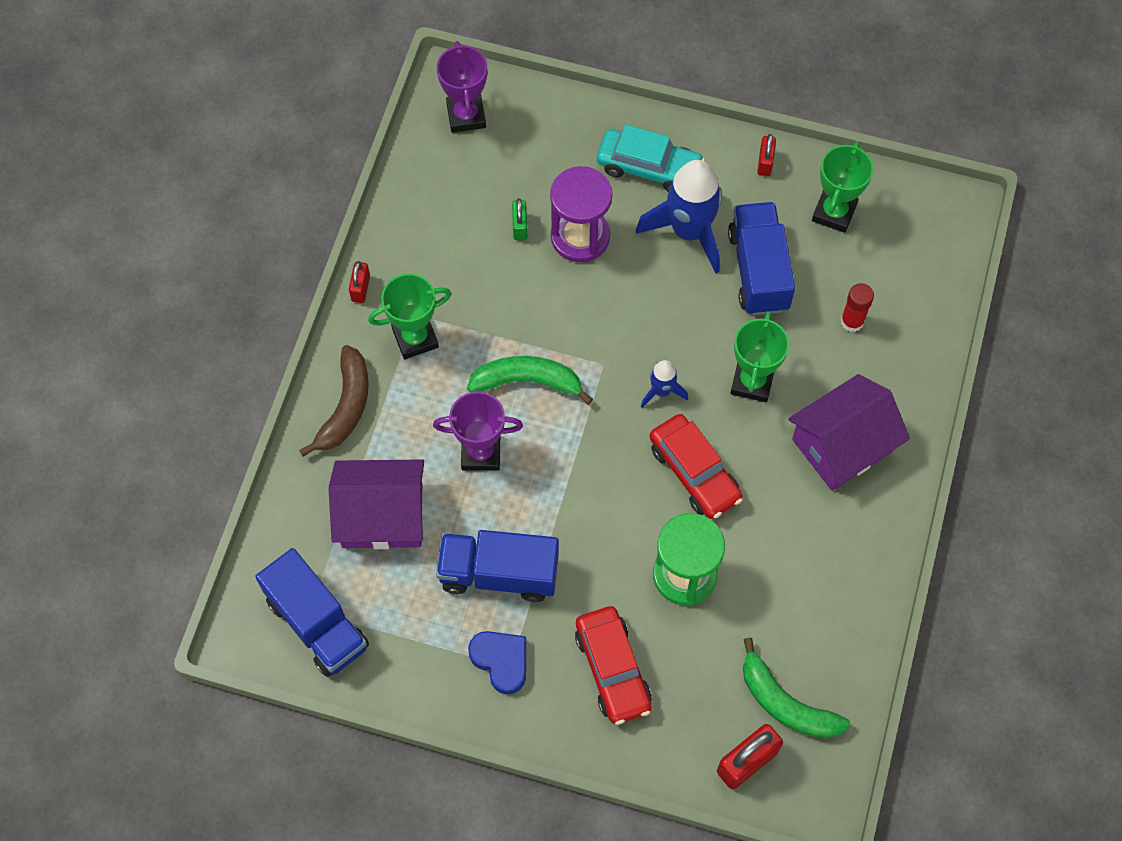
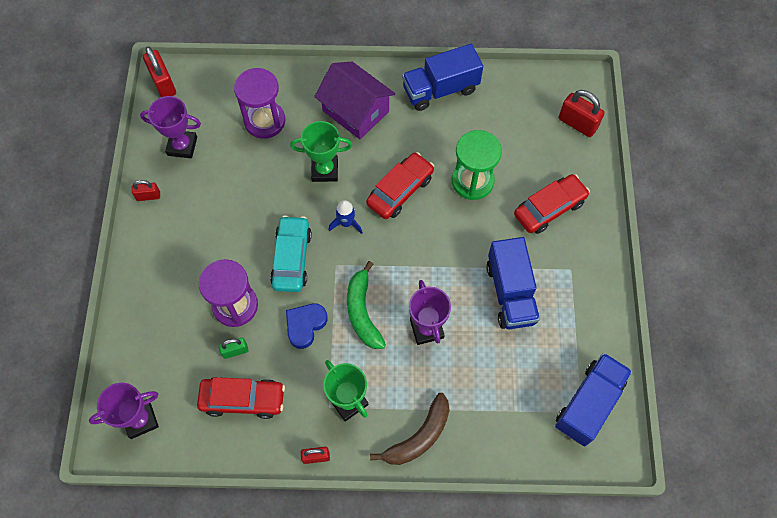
camera: 105 degrees left, 0 degrees up
brown banana [299,345,369,457] -> brown banana turned 135 degrees clockwise [370,393,449,465]
purple house [328,459,424,549] -> none
blue heart [468,631,526,694] -> blue heart moved to [286,304,328,349]
turquoise car [597,125,705,192] -> turquoise car moved to [270,215,312,292]
blue rocket [636,160,722,274] -> none
blue truck [728,202,795,315] -> blue truck moved to [402,44,483,111]
green banana [743,637,850,739] -> none
green trophy [812,141,873,233] -> purple trophy [140,96,201,158]
red glue stick [841,283,874,332] -> purple hourglass [234,68,285,139]
none -> red padlock [143,46,176,97]
none -> red car [197,377,285,419]

